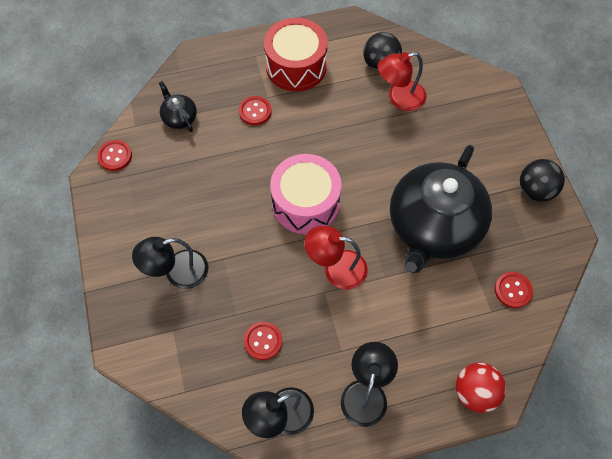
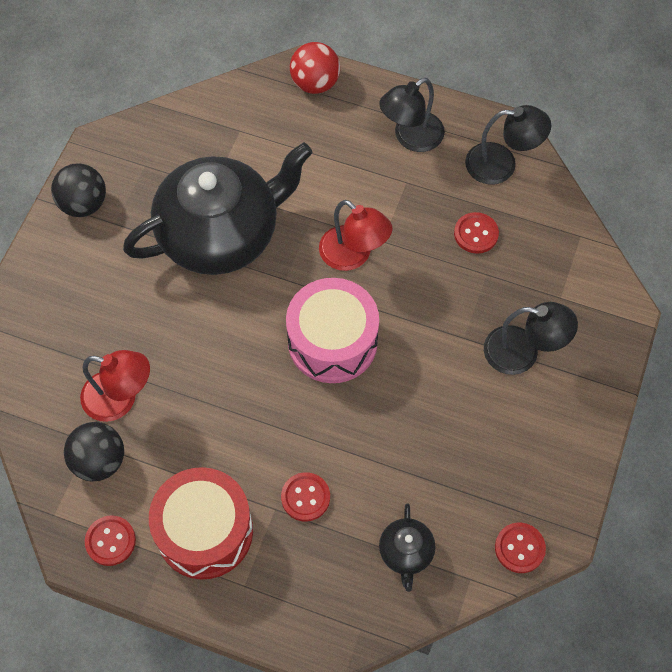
camera: 145 degrees left, 0 degrees up
red button [495,272,533,308] -> red button moved to [85,515,136,566]

